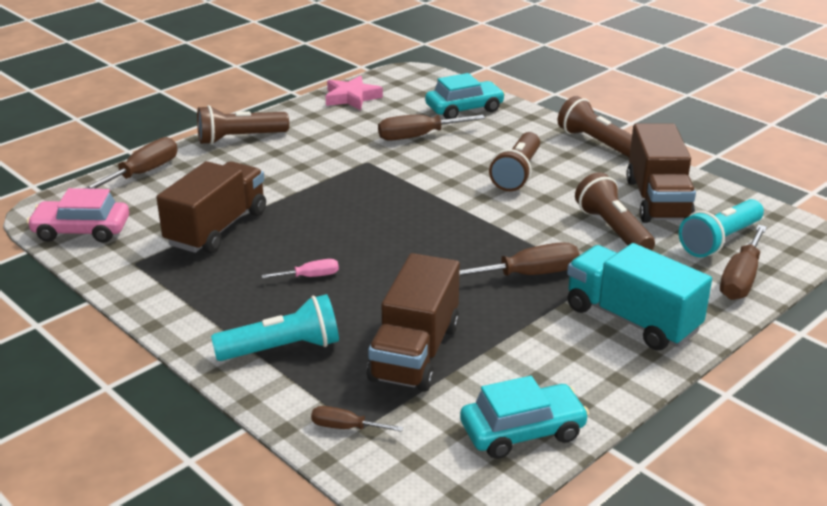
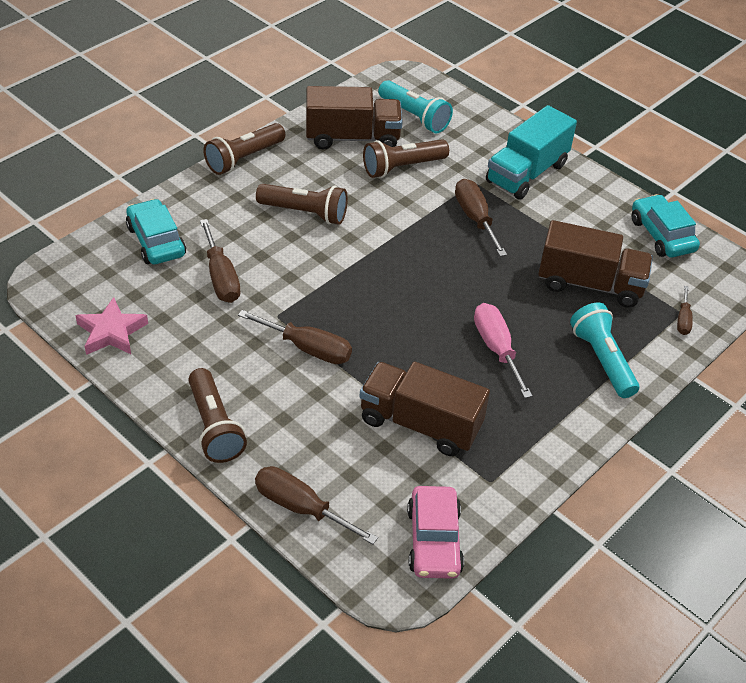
camera: 95 degrees left, 15 degrees up
pink screwdriver [261,259,339,279] -> pink screwdriver [474,303,532,398], size x1.78
brown screwdriver [720,225,767,300] -> brown screwdriver moved to [238,310,352,364]

